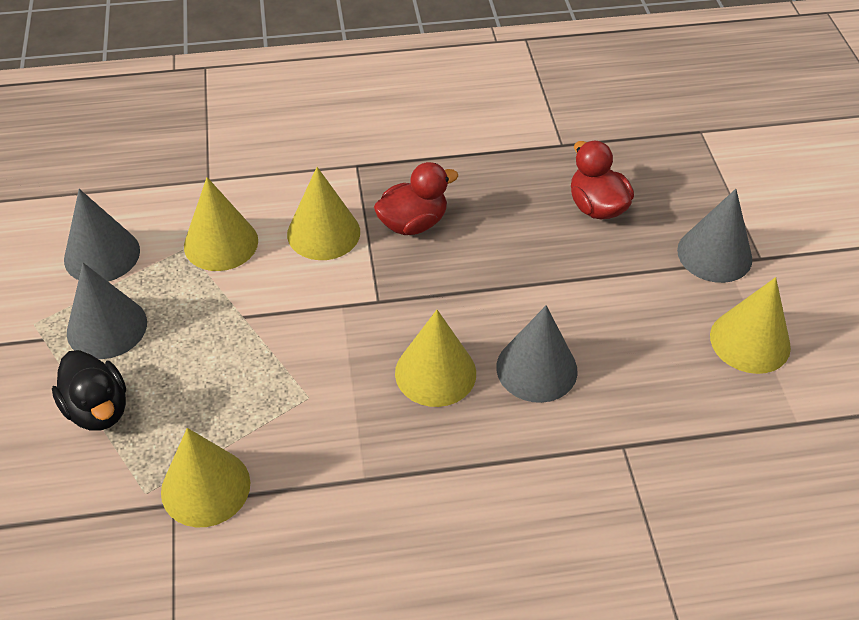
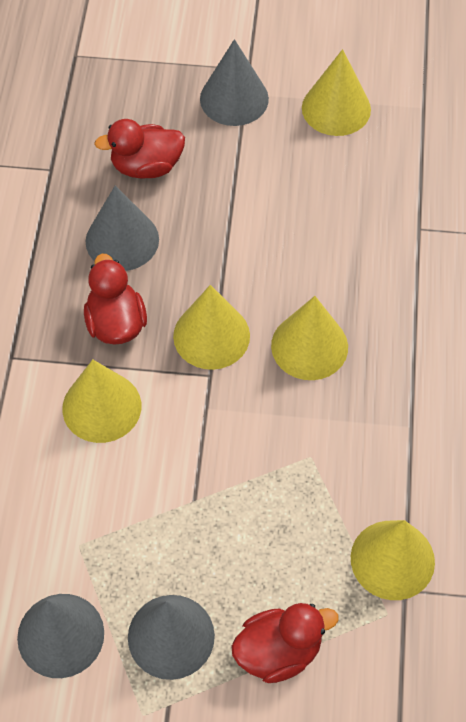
camera: 75 degrees left, 10 degrees up
black duck [52,350,126,431] -> red duck [232,603,339,683]
yellow cone [184,177,258,271] -> yellow cone moved to [173,285,250,370]
grey cone [496,305,578,403] -> grey cone moved to [86,185,159,271]

